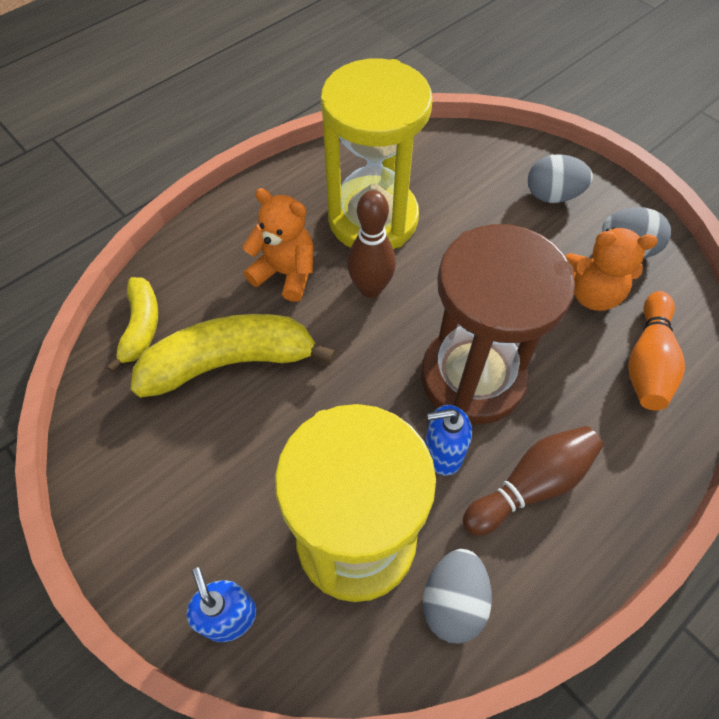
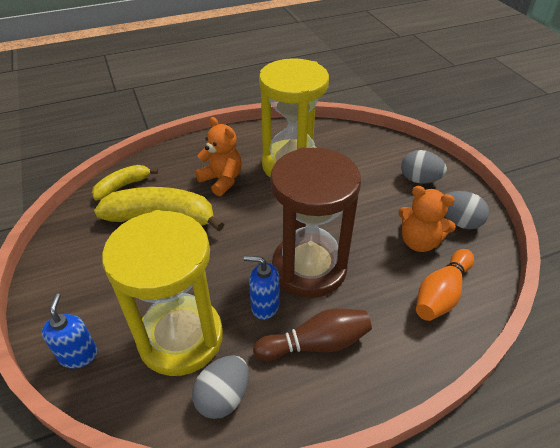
camera: 20 degrees right, 15 degrees down
yellow banana [107,277,158,372] -> yellow banana turned 150 degrees counterclockwise [92,165,158,200]
brown bowling pin [347,190,396,298] -> none

